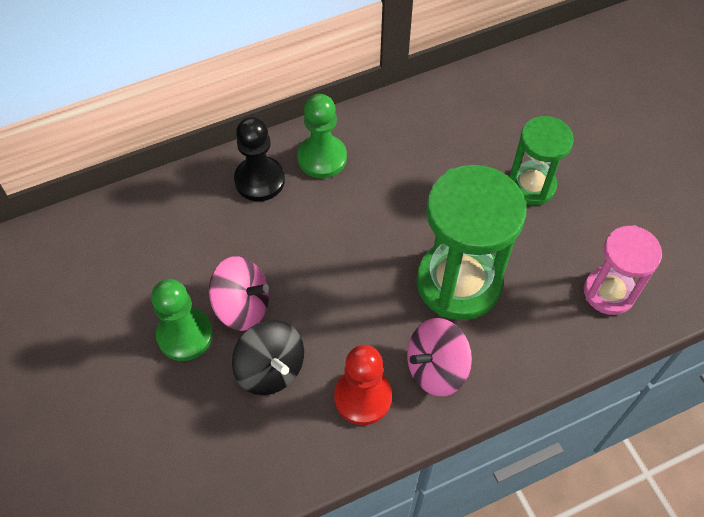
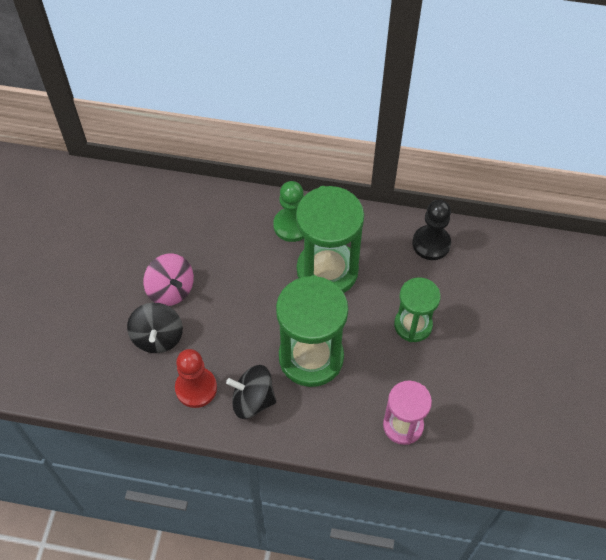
camera: 35 degrees right, 0 degrees up
green pawn [151,279,213,361] -> none
black pawn [234,117,285,201] -> black pawn moved to [412,200,451,260]
pink spinning top [407,318,472,396] -> black spinning top [226,365,276,419]
none -> green hourglass [296,186,364,293]

